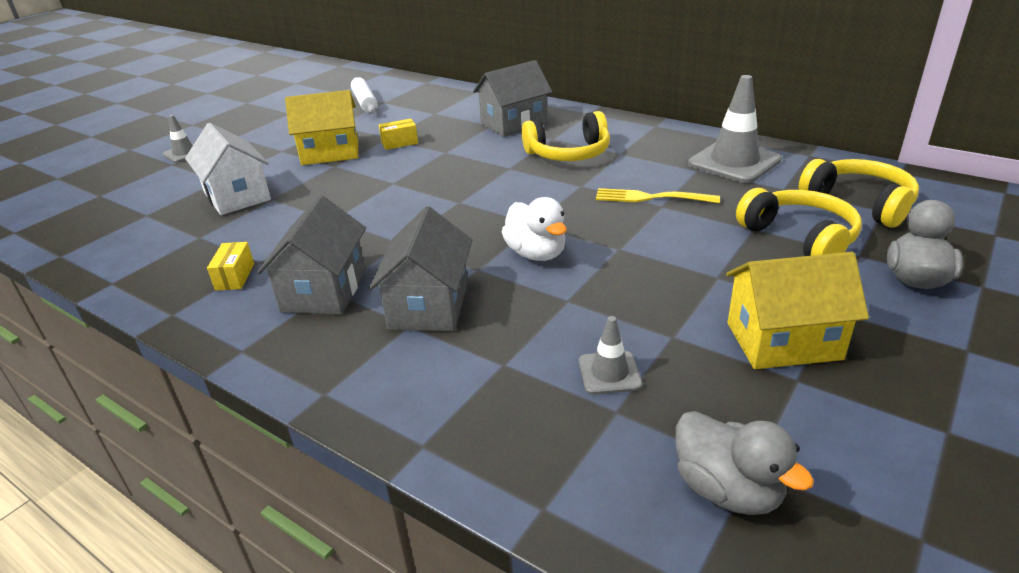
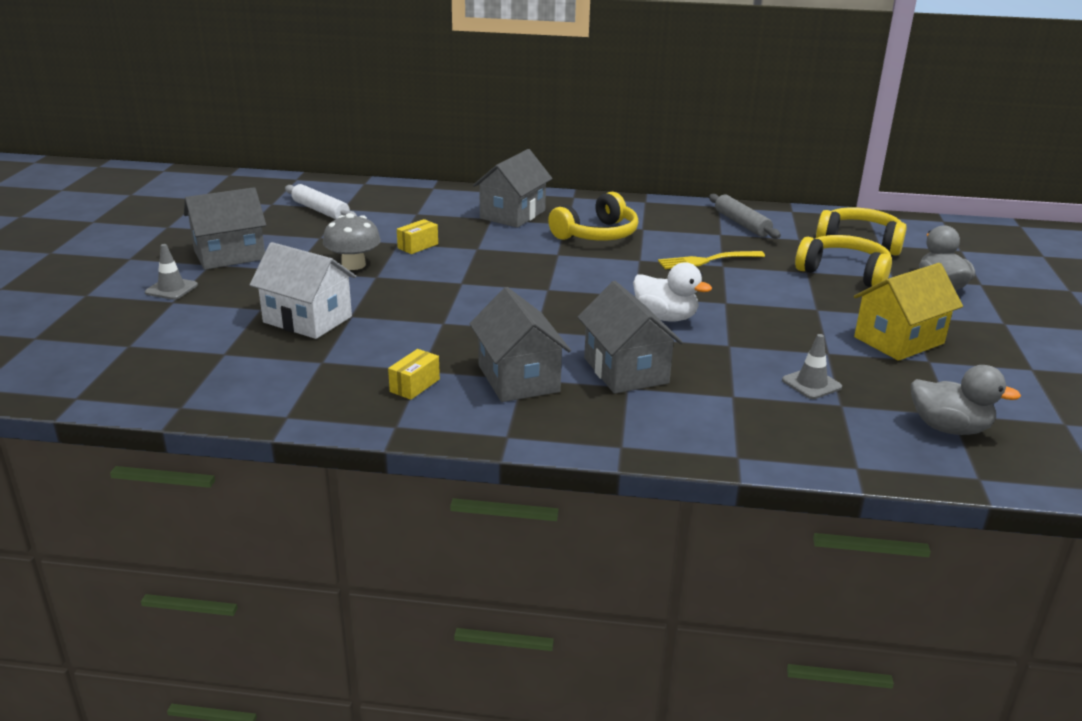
camera: 30 degrees left, 5 degrees down
yellow box [207,242,254,291] -> yellow box turned 60 degrees clockwise [388,349,440,400]
yellow house [285,90,358,165] -> grey mushroom [323,213,381,270]
grey traffic cone [688,75,782,183] -> grey rolling pin [709,194,781,239]
none -> grey house [184,187,266,270]

